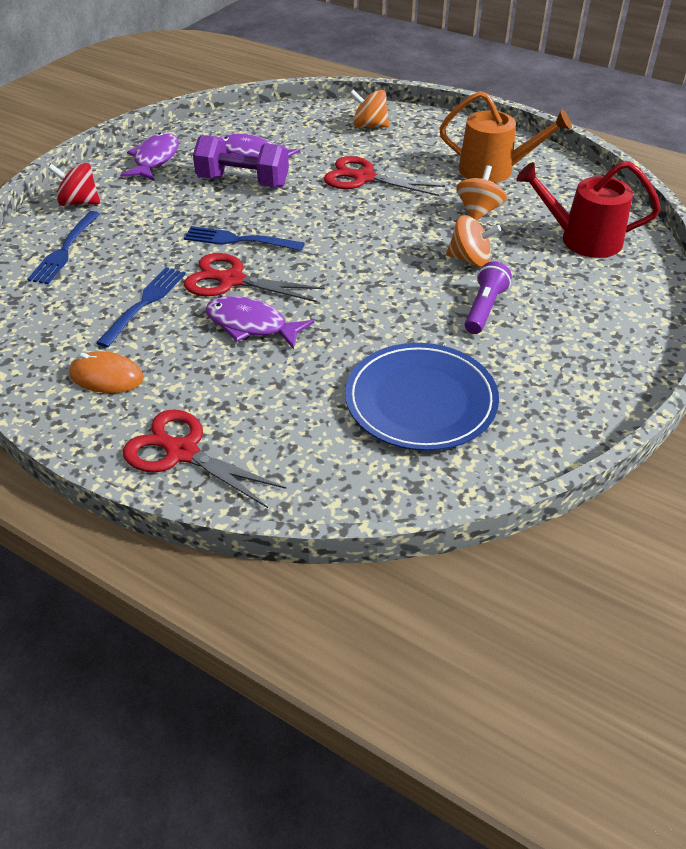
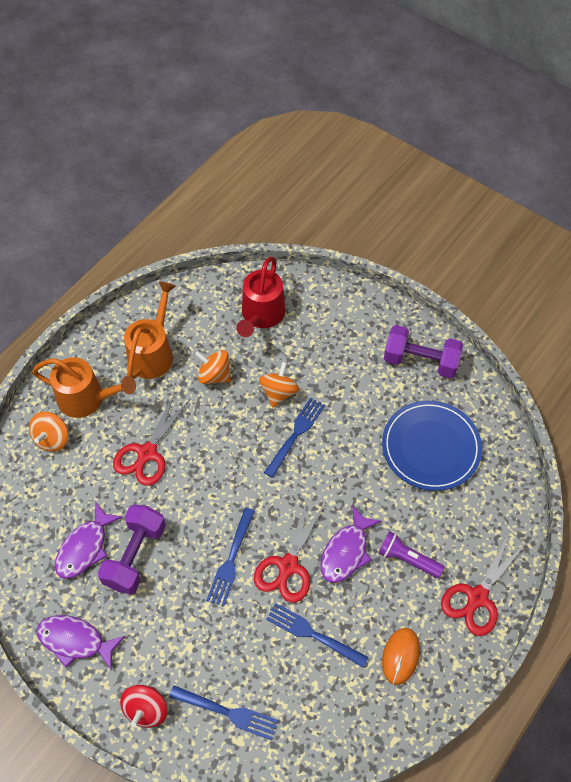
camera: 85 degrees left, 15 degrees up
purple flashlight [465,261,512,334] -> purple flashlight moved to [378,531,444,578]
none -> orange watering can [32,357,136,418]
none -> blue fork [264,397,325,478]
none -> purple dumbbell [384,325,463,378]

